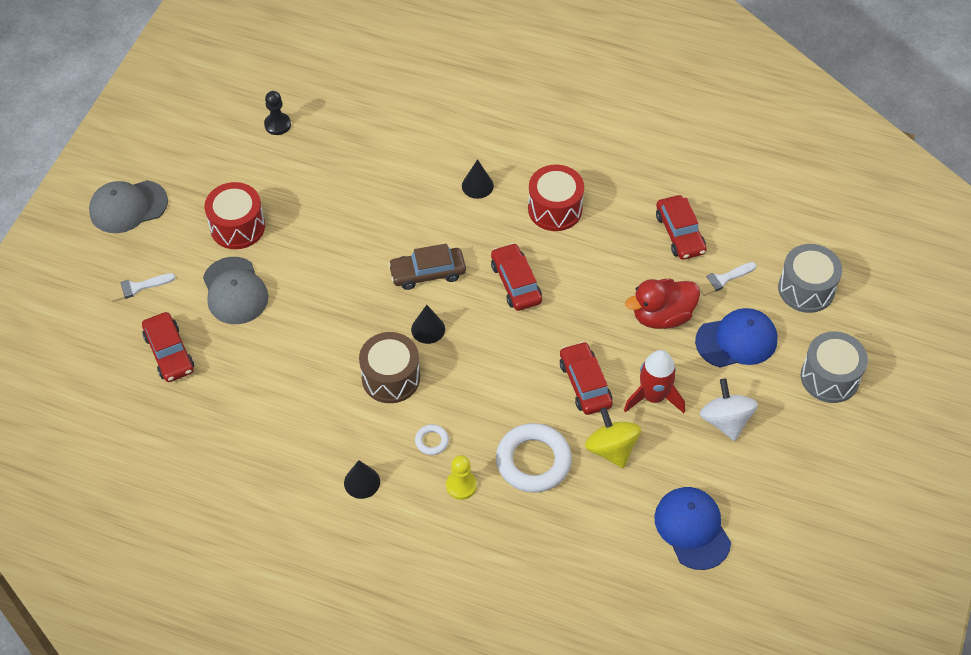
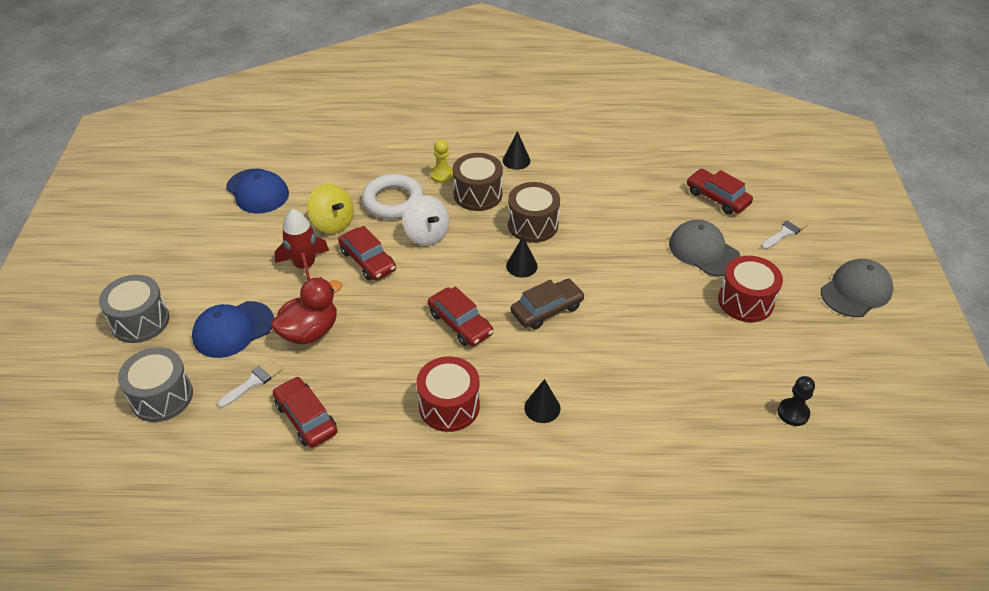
camera: 160 degrees right, 10 degrees down
white ring [415,424,449,455] -> brown drum [453,153,503,211]
white spinning top [700,379,758,441] -> white spinning top moved to [403,195,449,246]

